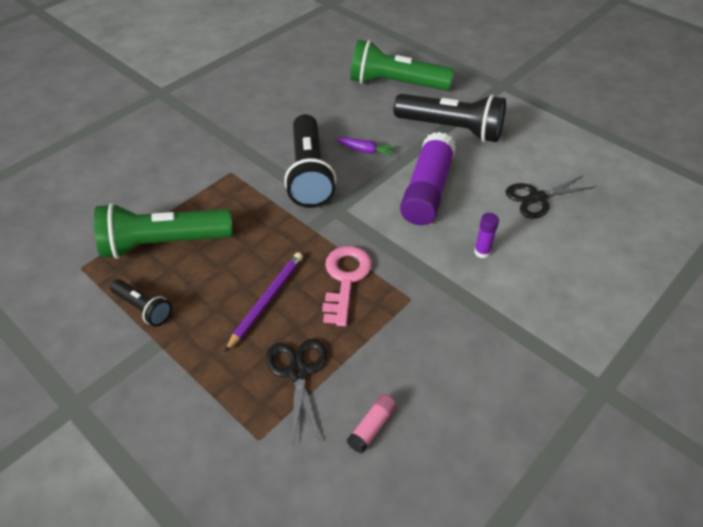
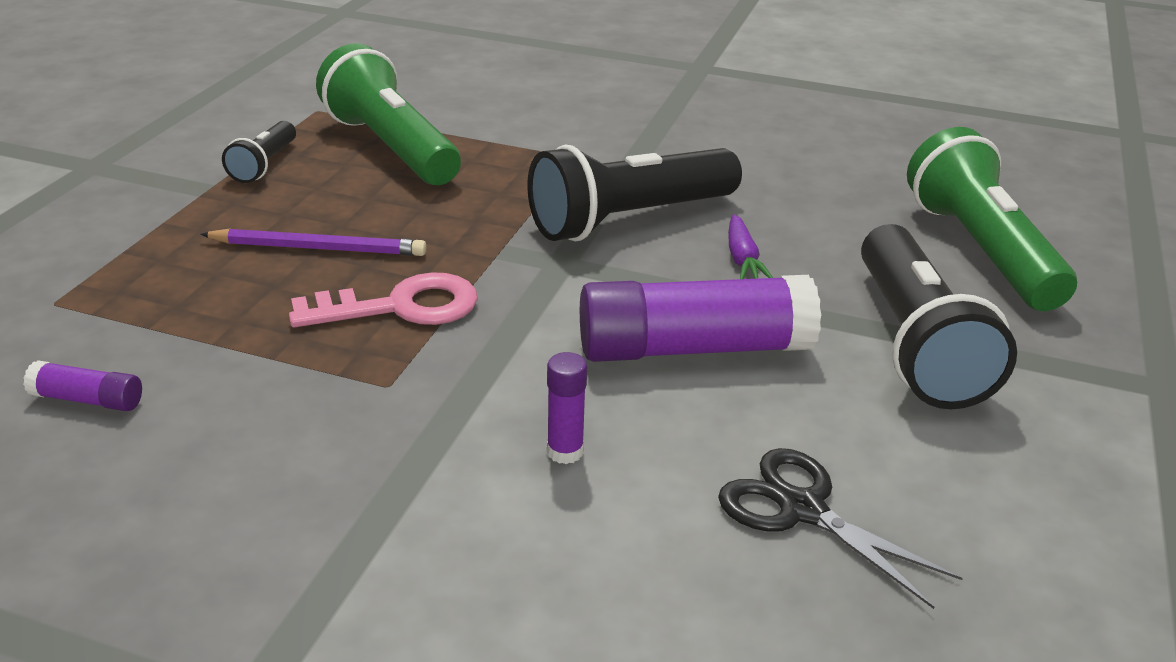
camera: 65 degrees right, 15 degrees down
black scissors [266,339,327,443] -> none
pink glue stick [347,394,397,453] -> purple glue stick [23,360,142,411]

